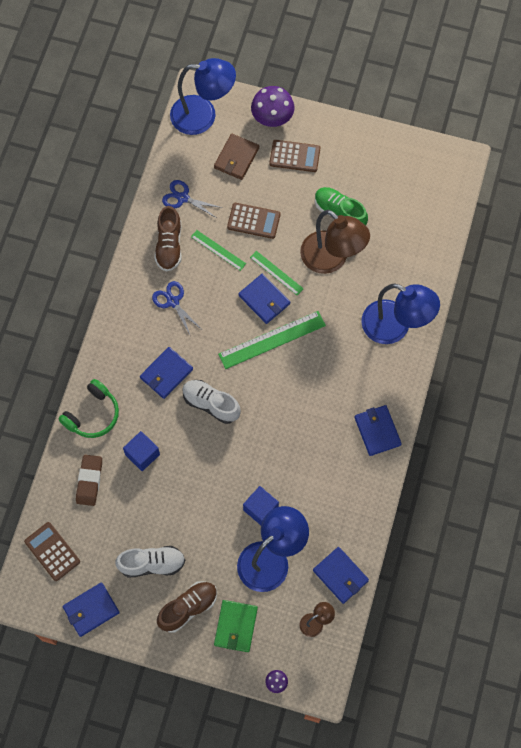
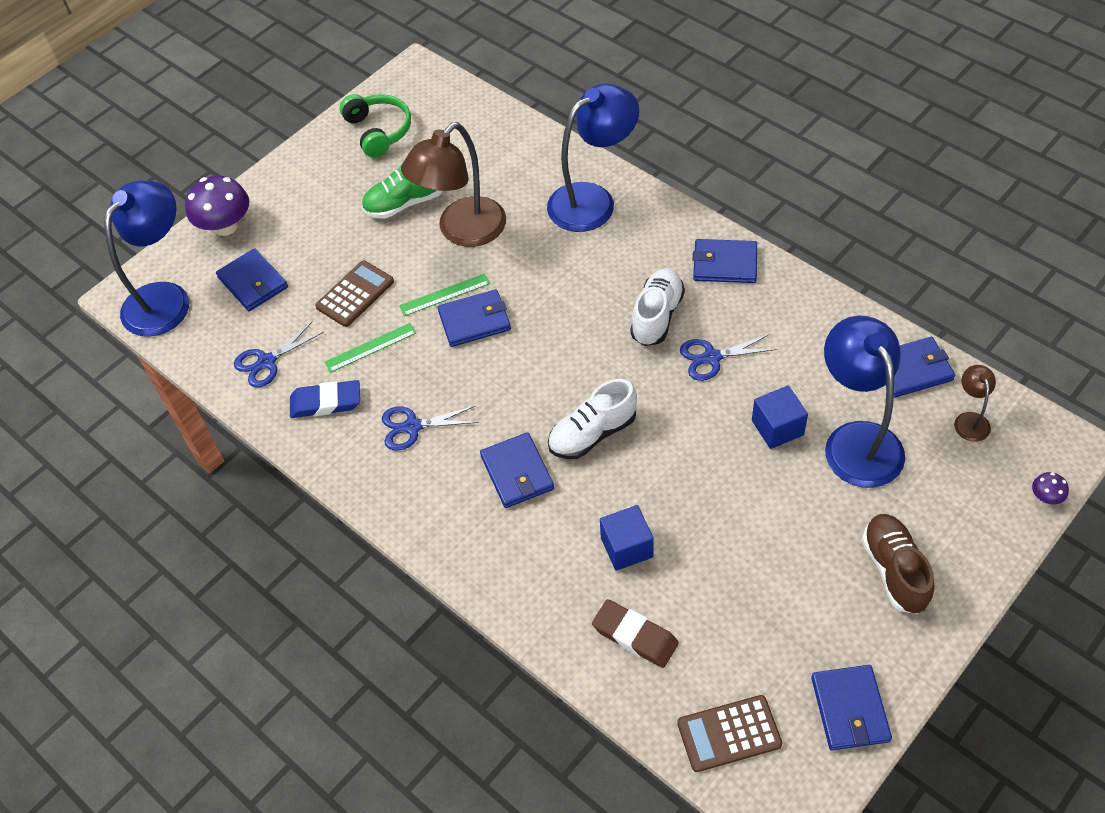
camera: 60 degrees left, 15 degrees down
green headphones [58,379,119,438] -> green headphones moved to [340,94,411,158]
white shoe [115,546,185,578] -> white shoe moved to [630,269,685,346]
brown shoe [154,206,182,272] -> blue eraser [290,380,360,418]
brown wallet [214,134,259,180] -> blue wallet [216,248,288,311]
green wallet [214,600,258,652] -> none
green ruler [218,311,326,369] -> none
brown calculator [269,140,320,172] -> none
brown lamp [300,210,370,274] -> brown lamp turned 150 degrees clockwise [401,122,506,247]
none -> blue scissors [680,334,777,381]

